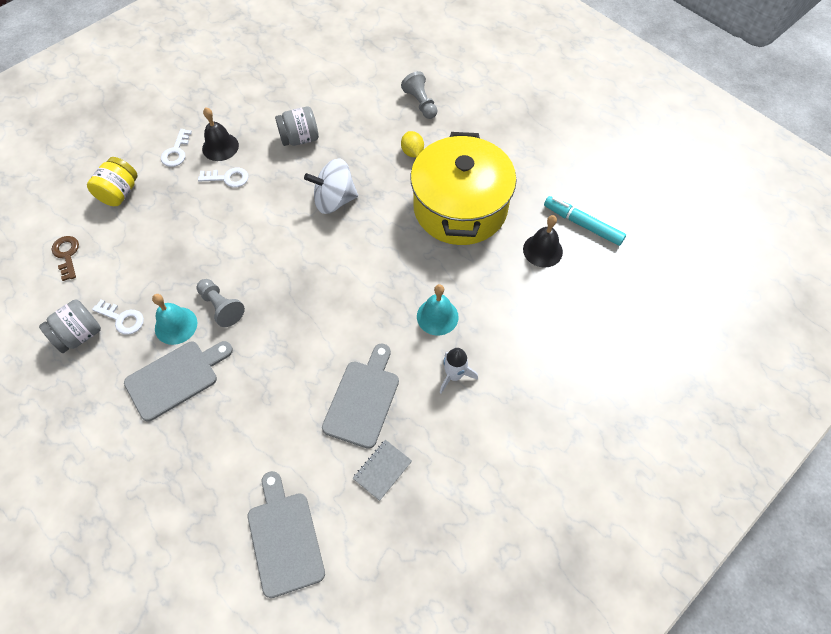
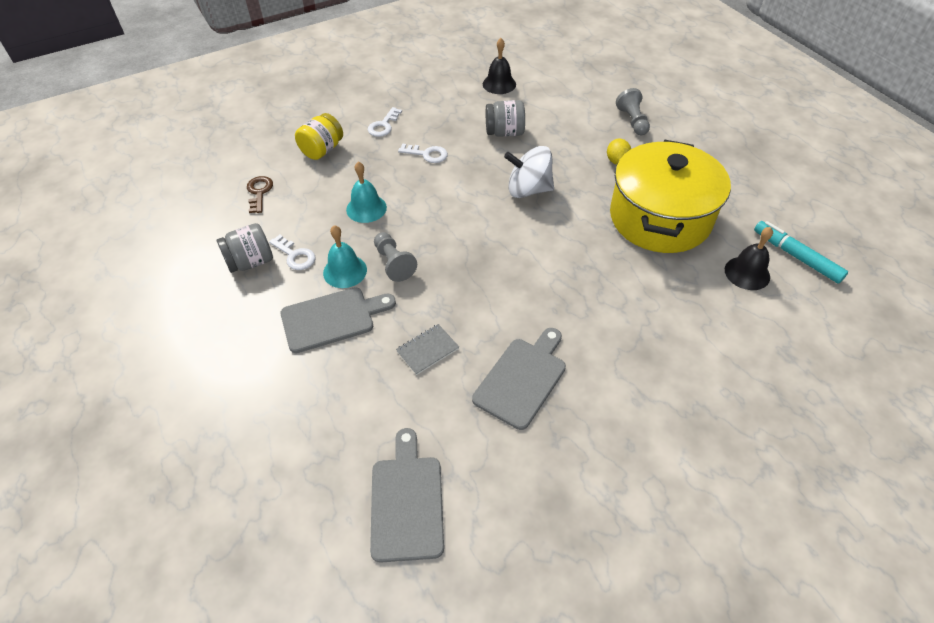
camera: 15 degrees right, 10 degrees down
black bell [202,108,239,161] -> black bell moved to [483,38,516,94]
grey notebook [353,440,412,501] -> grey notebook moved to [396,324,459,375]
turquoise bell [417,284,459,336] -> turquoise bell moved to [346,162,387,223]
white rocket [440,348,478,393] -> none

